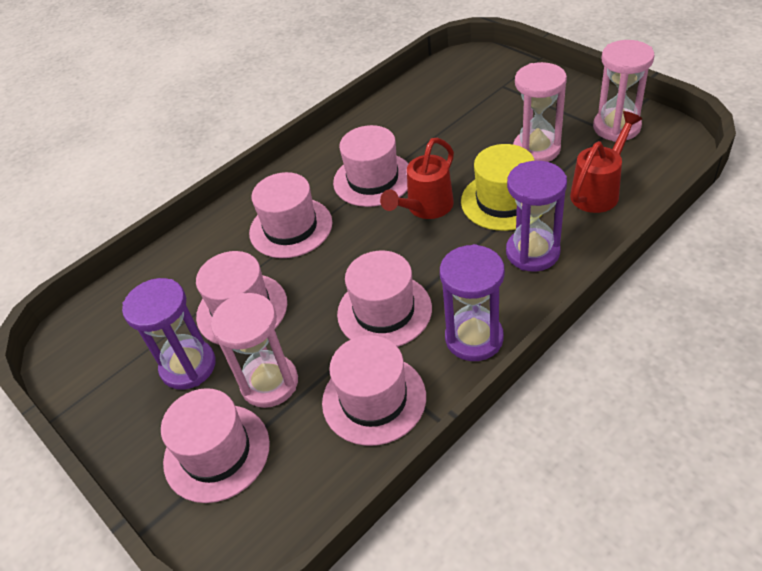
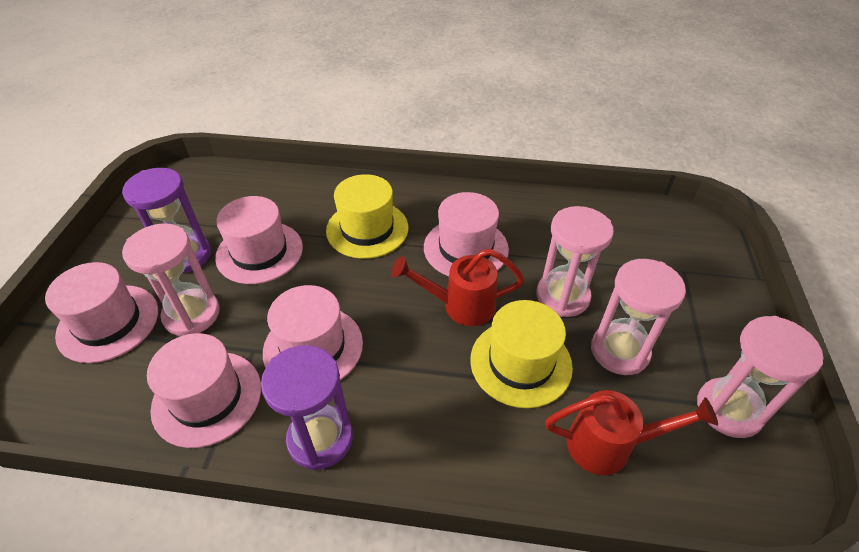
camera: 45 degrees right, 0 degrees up
pink hat [249,172,332,258] -> yellow hat [326,174,408,259]
purple hourglass [506,161,567,271] -> none
none -> pink hourglass [536,206,614,317]

